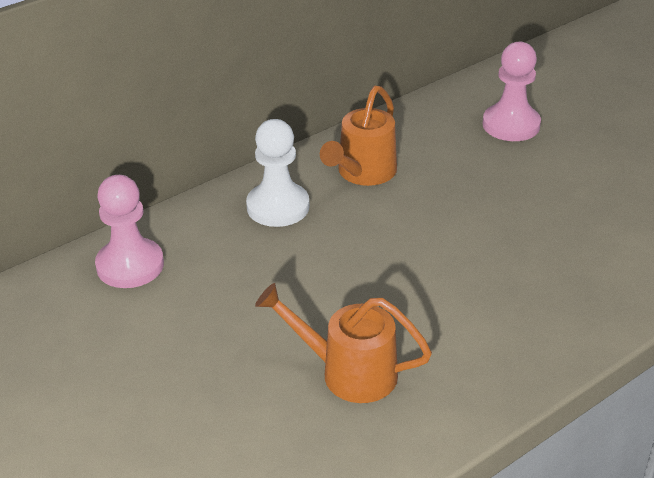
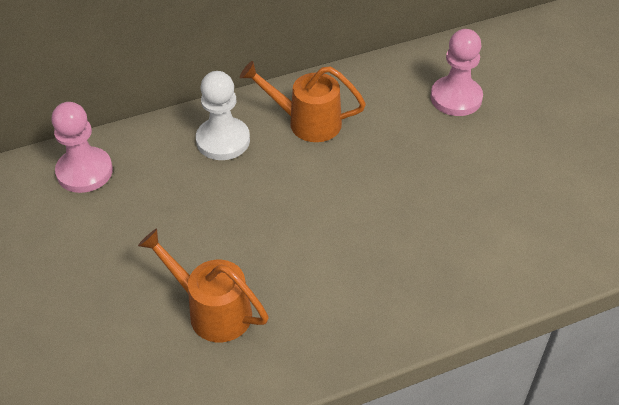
camera: 15 degrees right, 10 degrees up
orange watering can [320,86,397,186] -> orange watering can turned 60 degrees clockwise [240,61,366,142]

